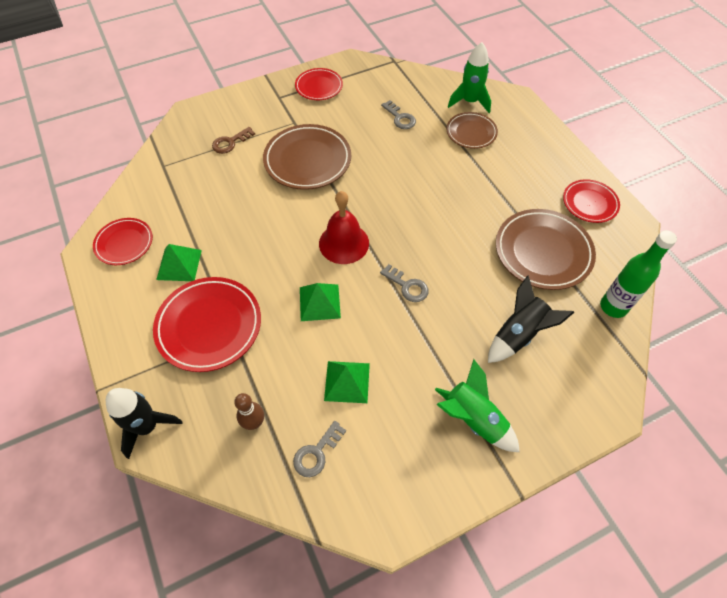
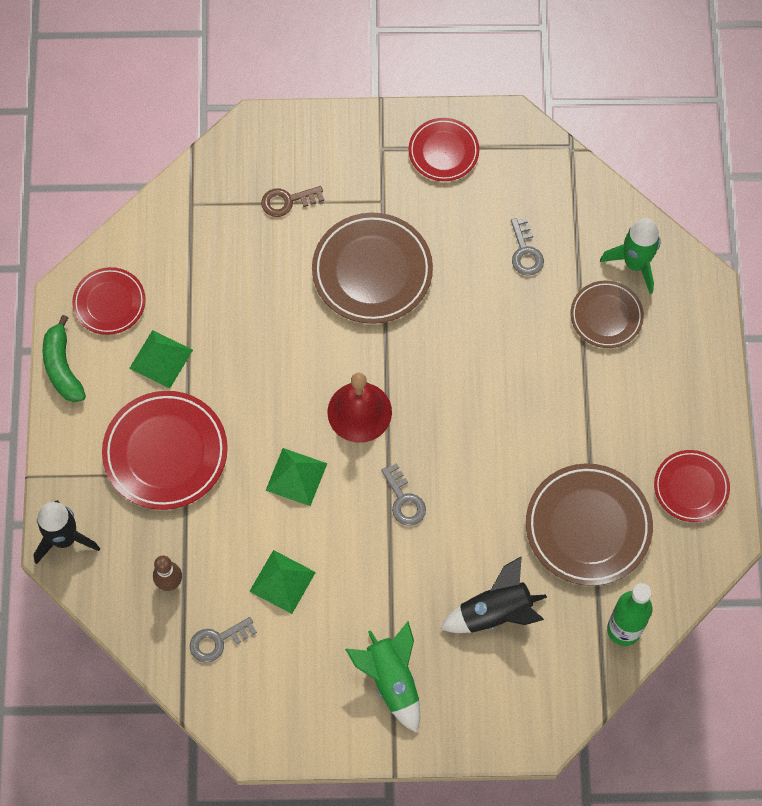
camera: 25 degrees right, 10 degrees up
none -> green banana [43,315,86,402]

